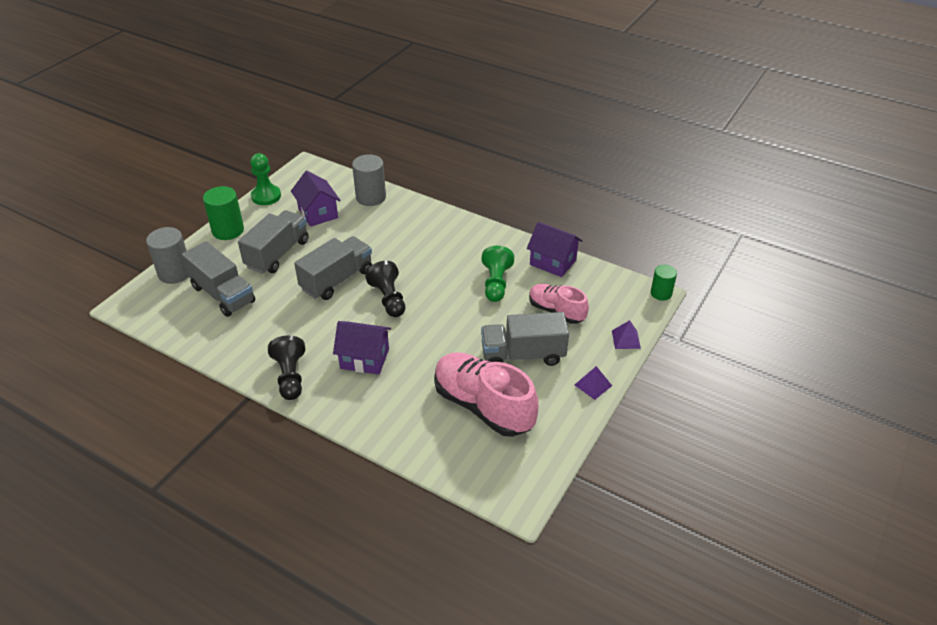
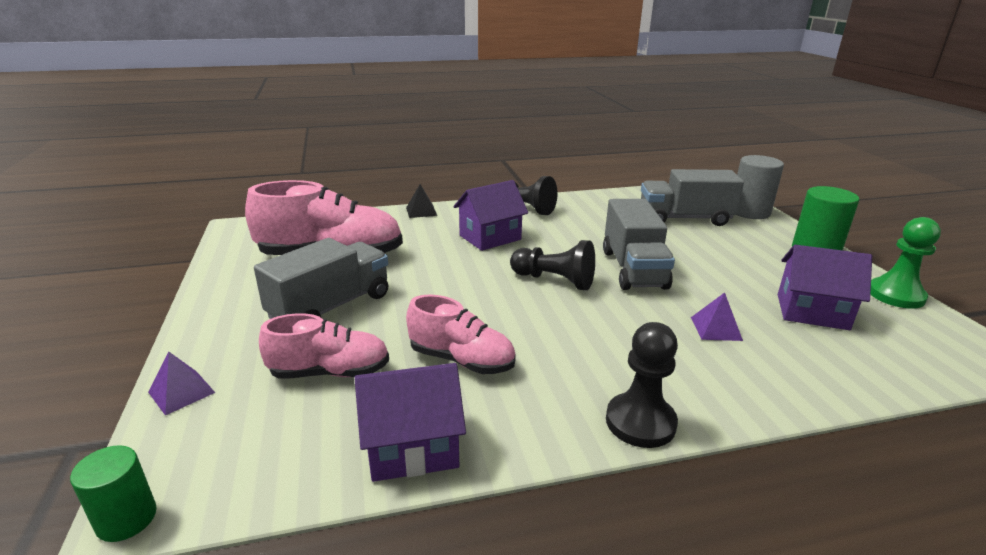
camera: 135 degrees right, 15 degrees down
grey truck [238,210,309,274] -> none
grey cylinder [352,154,386,206] -> none
green pawn [482,246,514,302] -> pink shoe [406,295,516,374]
purple pyramid [575,366,612,400] -> purple pyramid moved to [691,292,743,341]
none -> black pyramid [406,184,437,218]
none -> black pawn [606,322,678,448]

